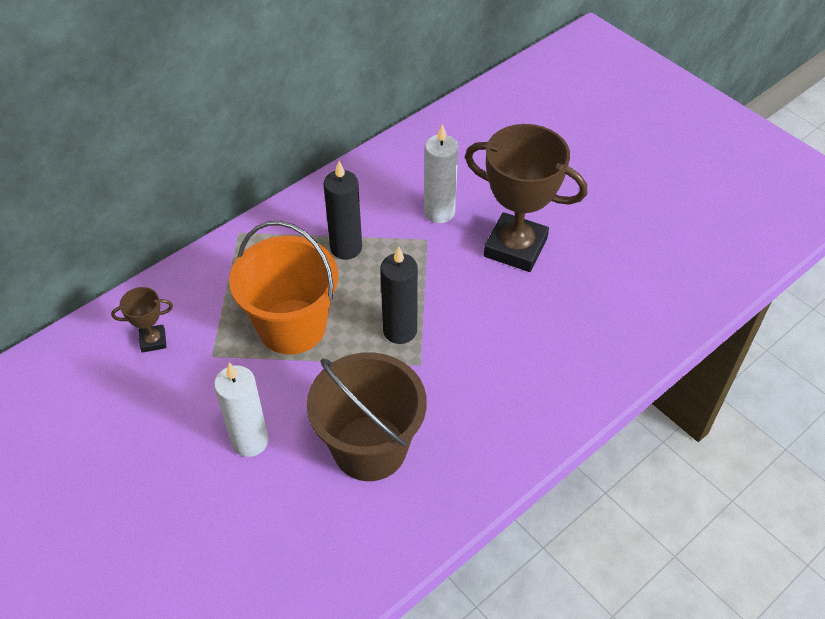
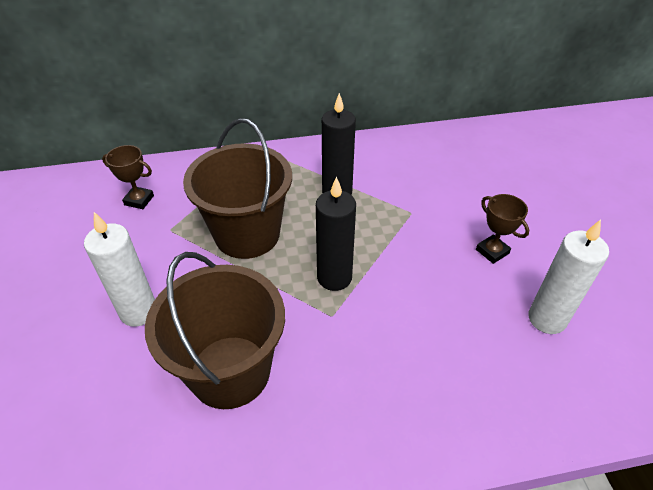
camera: 30 degrees right, 5 degrees down
orange bucket [229,221,338,354] -> brown bucket [183,118,292,259]
white candle [424,124,458,223] -> white candle moved to [529,219,609,334]
brown trophy [465,124,587,272] -> brown trophy [476,194,529,264], size x0.45

